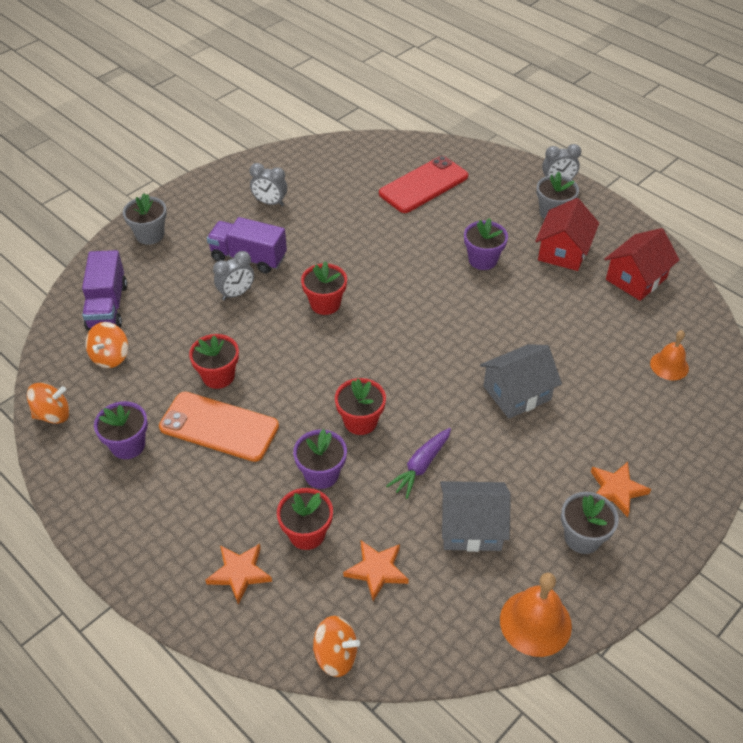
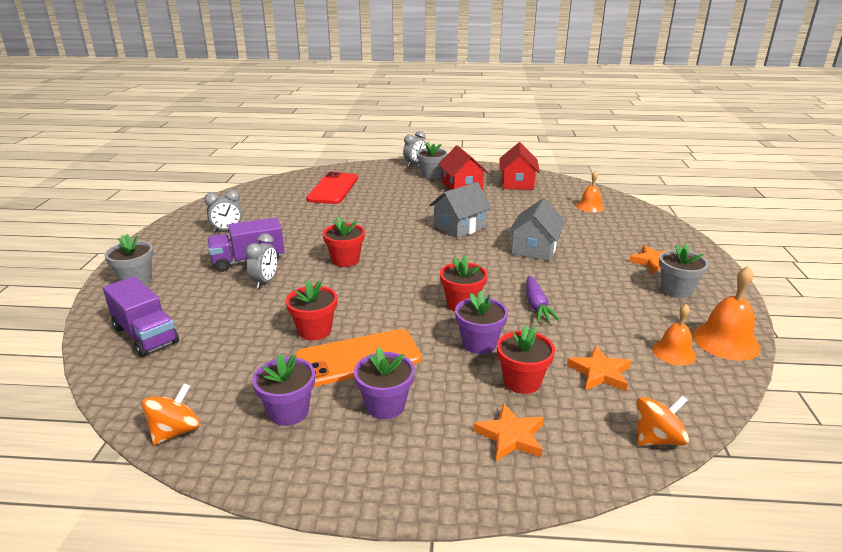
camera: 40 degrees left, 20 degrees down
orange spinning top [86,322,128,368] -> none
grey house [440,481,511,552] -> grey house moved to [429,182,492,238]
purple flower pot [464,218,508,270] -> purple flower pot moved to [354,347,415,419]
none -> orange bell [652,304,696,366]

